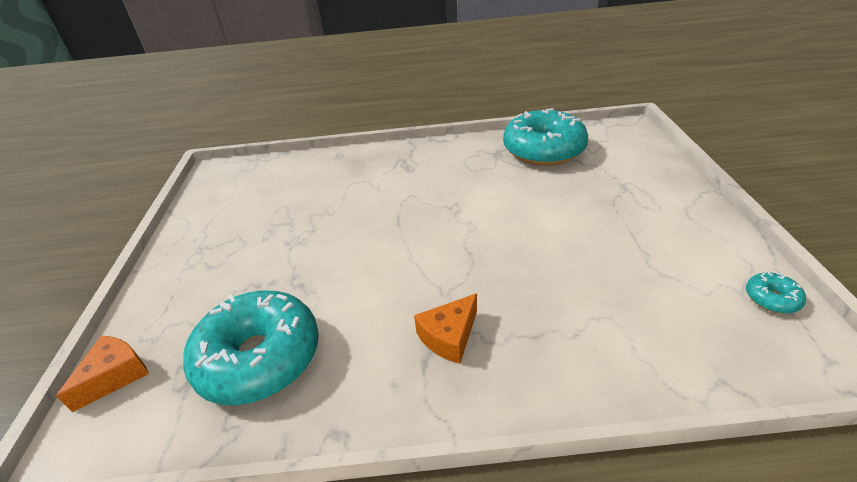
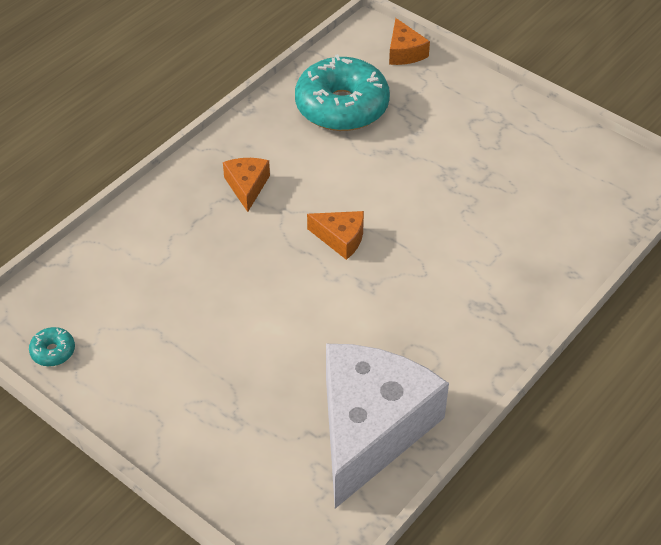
camera: 130 degrees right, 10 degrees up
turquoise donut [503,108,588,166] -> white cheese [326,344,449,509]
none -> orange cheese [307,211,364,260]

